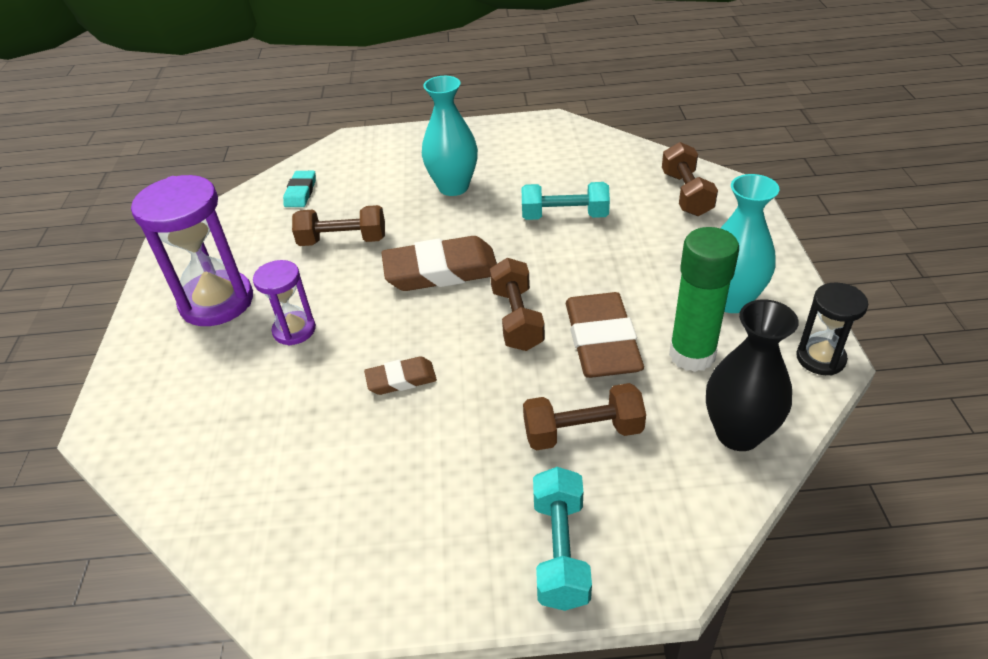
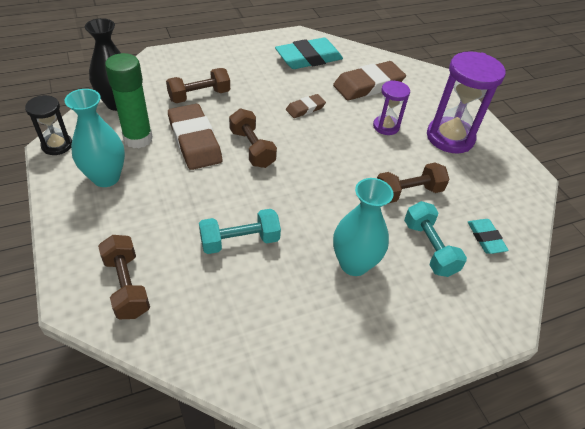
camera: 155 degrees right, 5 degrees up
brown eraser [381,236,497,291] -> brown eraser moved to [333,61,406,101]
turquoise dumbbell [533,467,592,611] -> turquoise dumbbell moved to [404,201,467,277]
none -> turquoise eraser [275,38,343,69]

